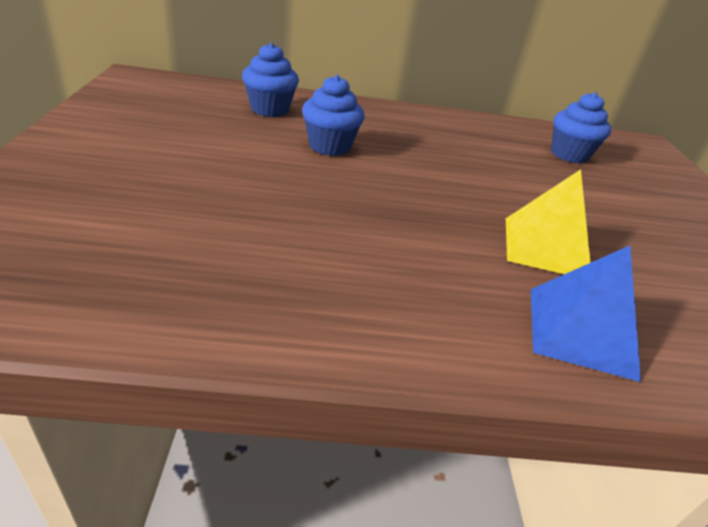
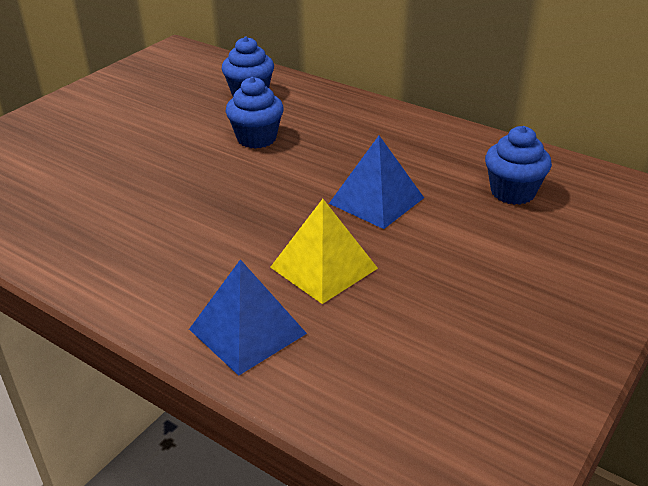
camera: 40 degrees right, 0 degrees up
none -> blue pyramid [329,136,424,229]

